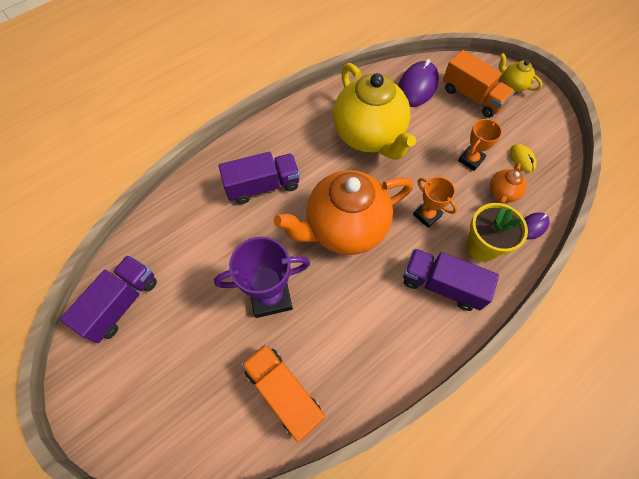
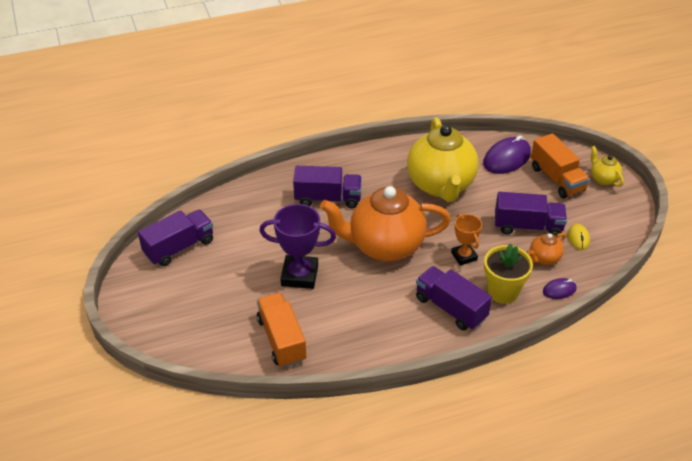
camera: 20 degrees right, 20 degrees down
orange trophy [458,119,502,171] -> purple truck [495,192,567,236]

